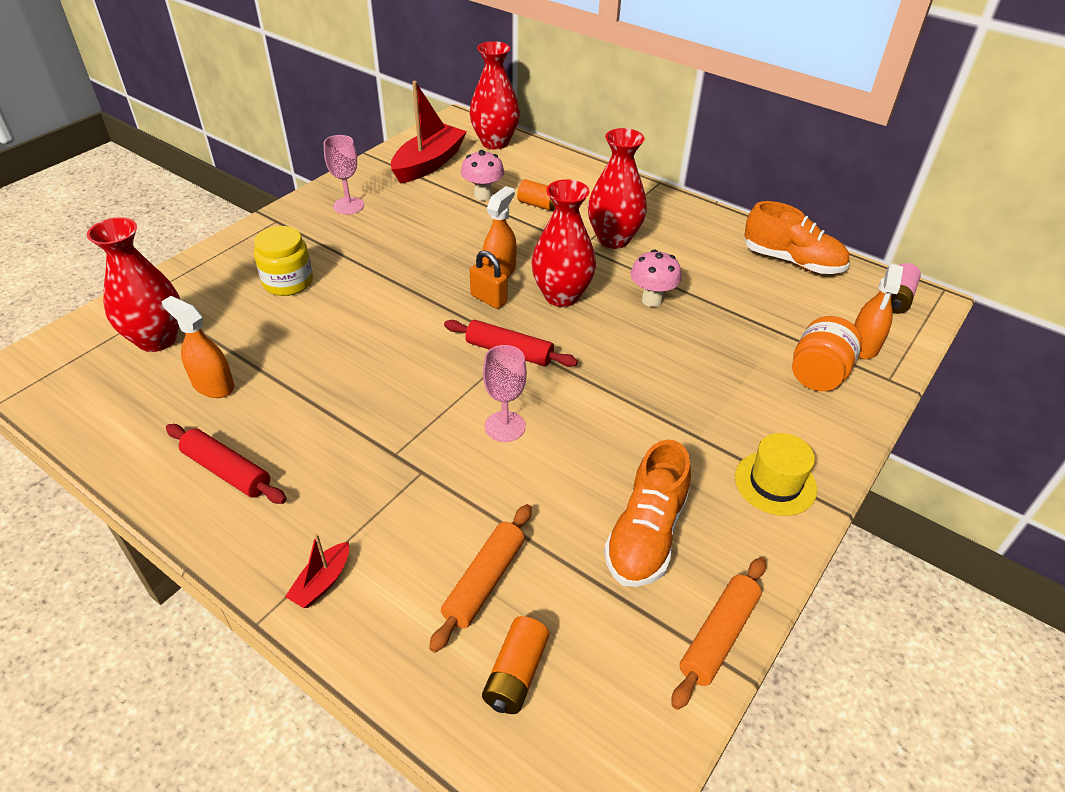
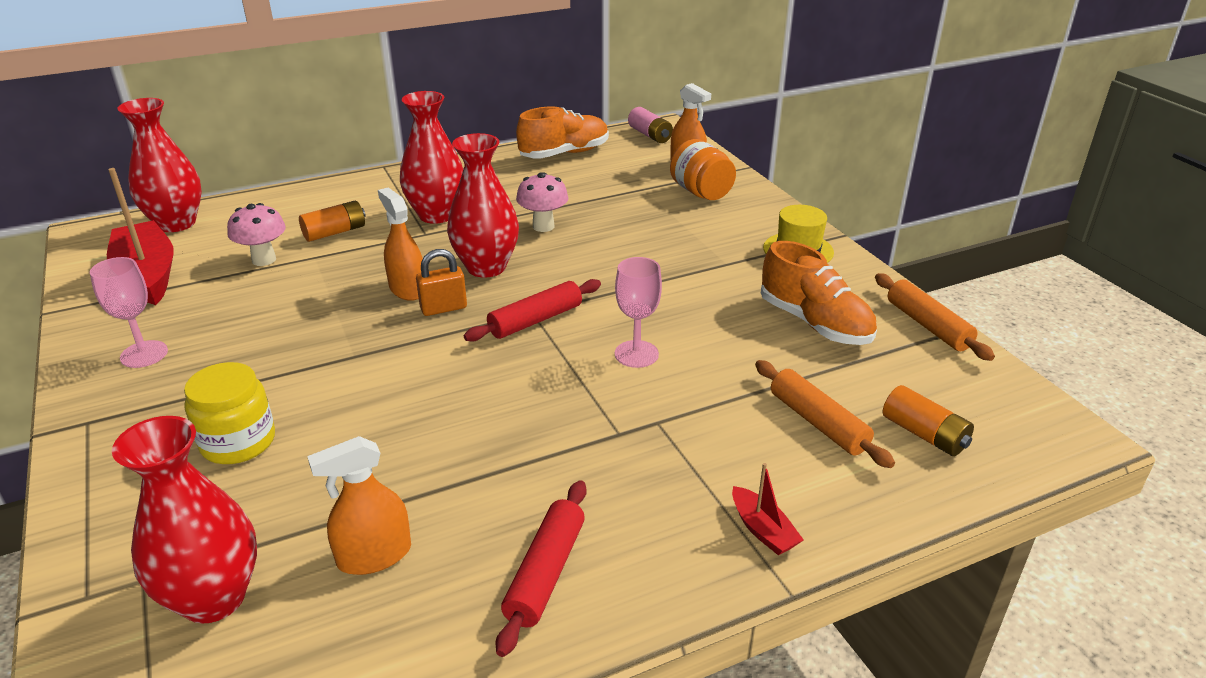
camera: 60 degrees left, 10 degrees down
red rolling pin [166,424,287,504] -> red rolling pin turned 45 degrees counterclockwise [496,480,587,657]

